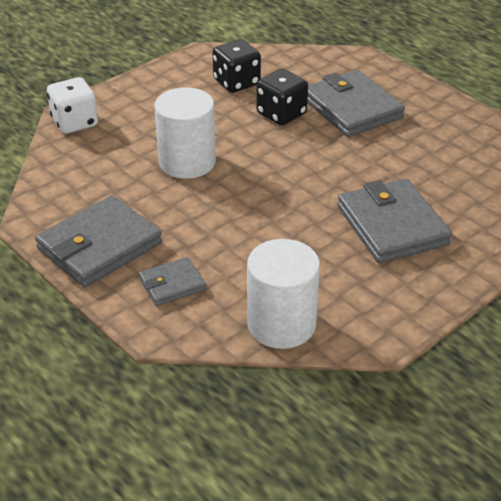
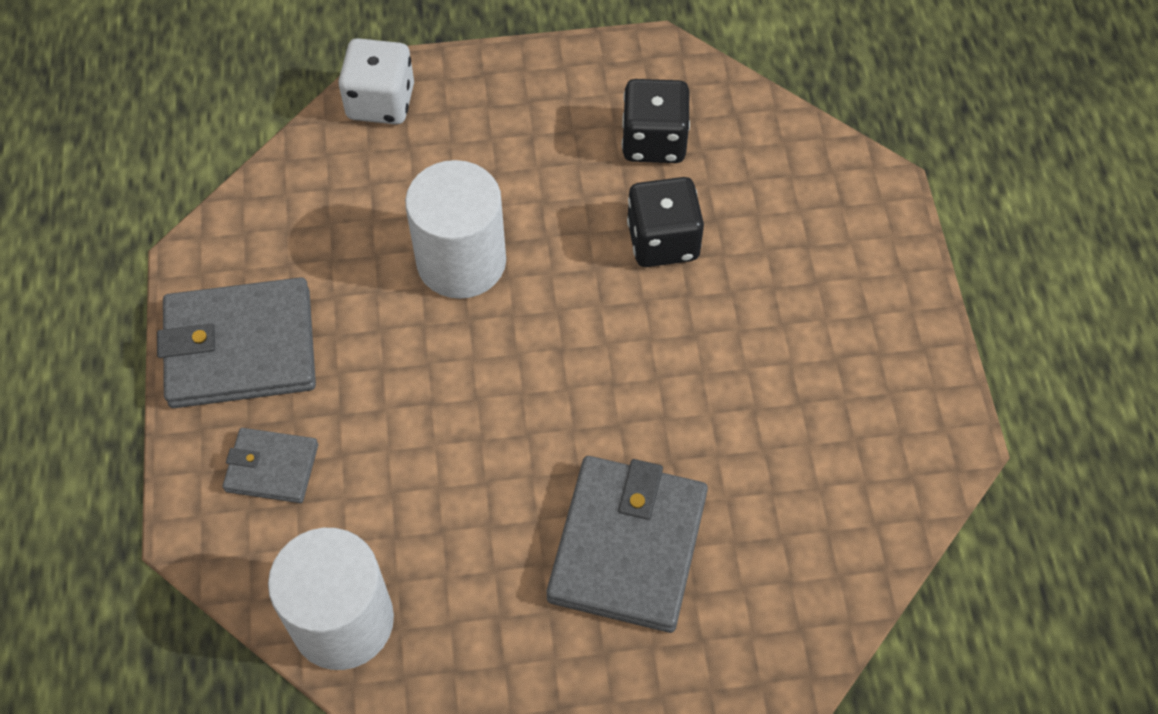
camera: 35 degrees right, 20 degrees up
grey wallet [307,70,405,137] -> none

